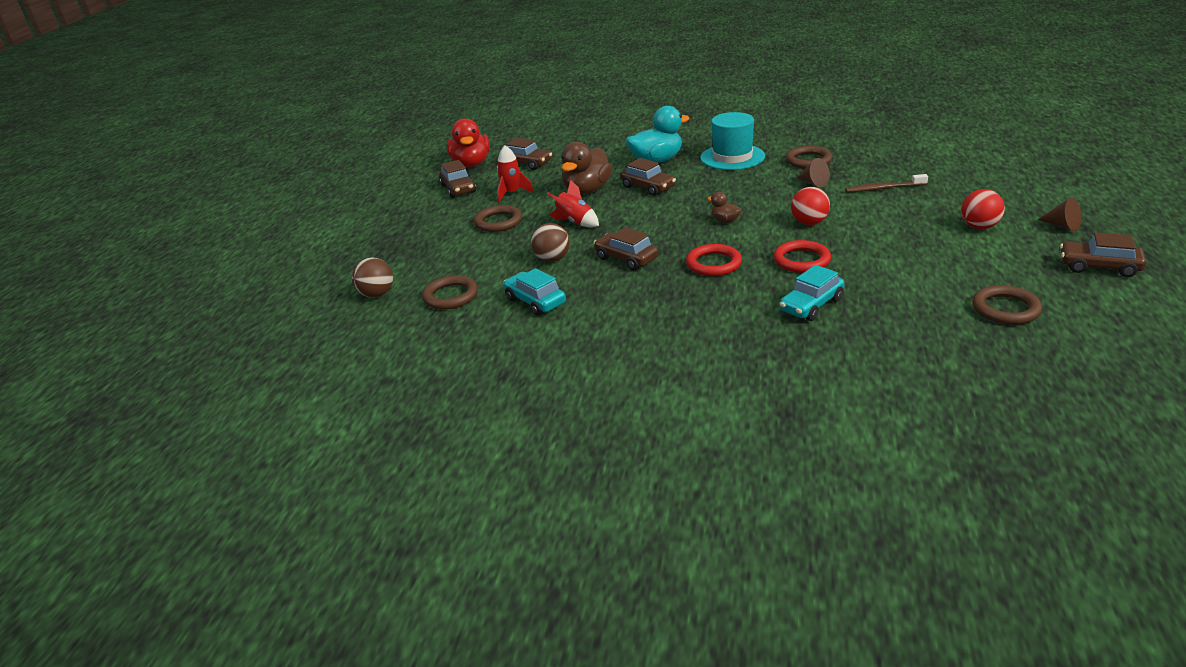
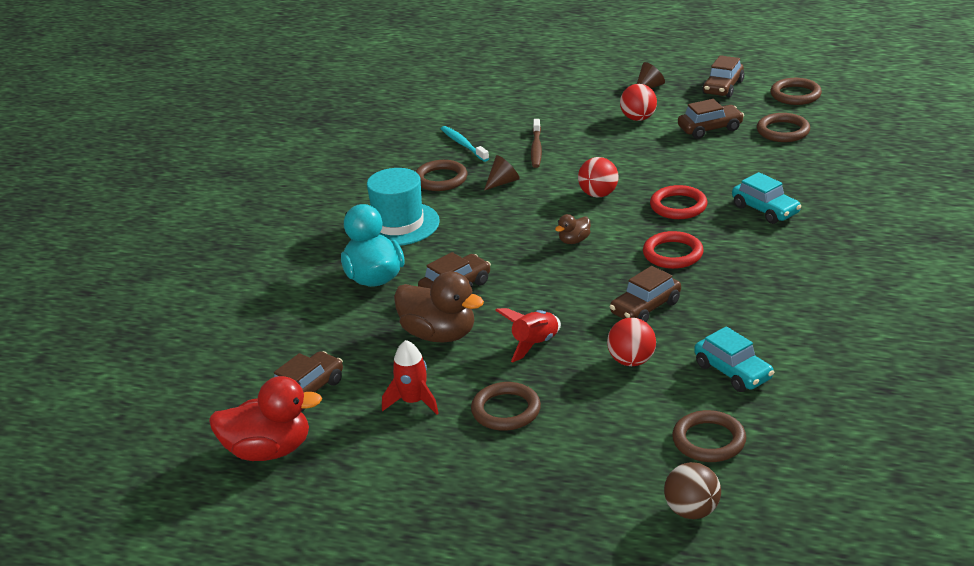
camera: 85 degrees left, 0 degrees up
brown car [439,160,476,198] -> brown car moved to [678,99,744,139]
turquoise car [503,268,566,316] -> turquoise car turned 90 degrees counterclockwise [694,326,774,392]
brown ball [531,223,570,262] -> red ball [607,318,656,366]
none -> turquoise toothbrush [441,126,489,162]
none -> brown ring [770,78,822,105]

